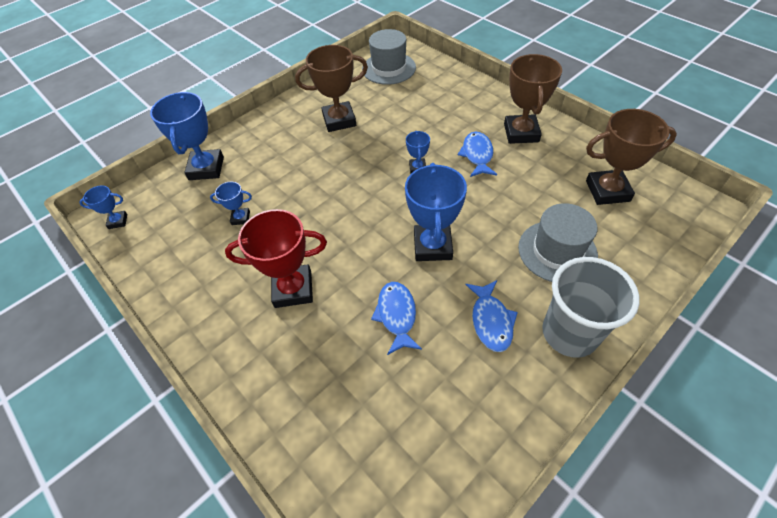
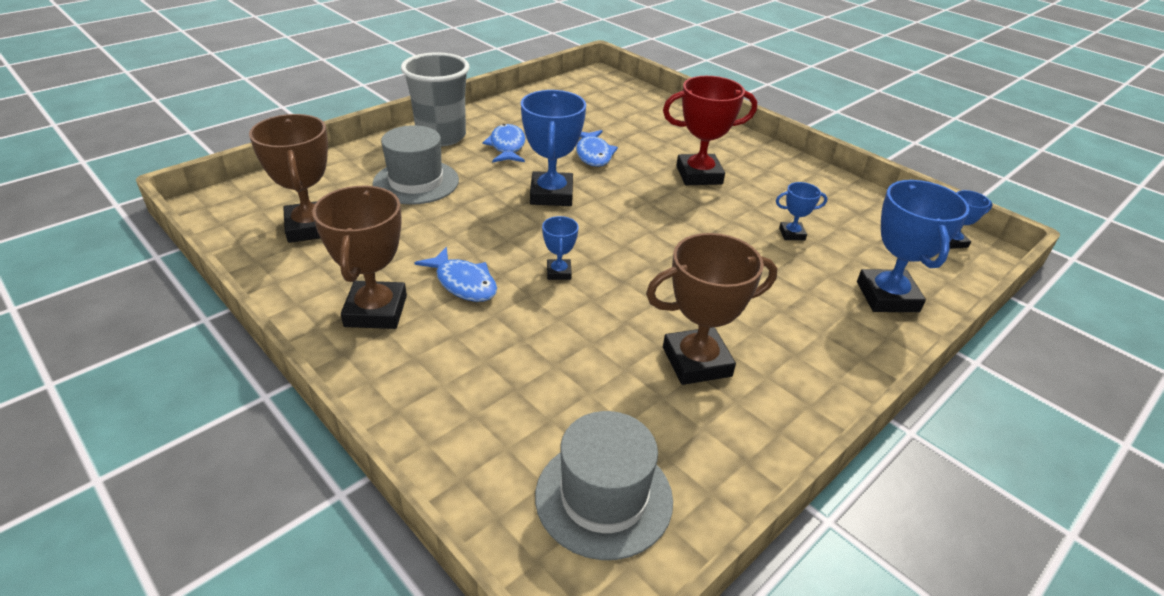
camera: 175 degrees right, 15 degrees down
blue fish [458,132,497,177] -> blue fish turned 45 degrees counterclockwise [414,247,497,302]
brown trophy [586,109,677,205] -> brown trophy turned 75 degrees clockwise [249,114,328,243]

